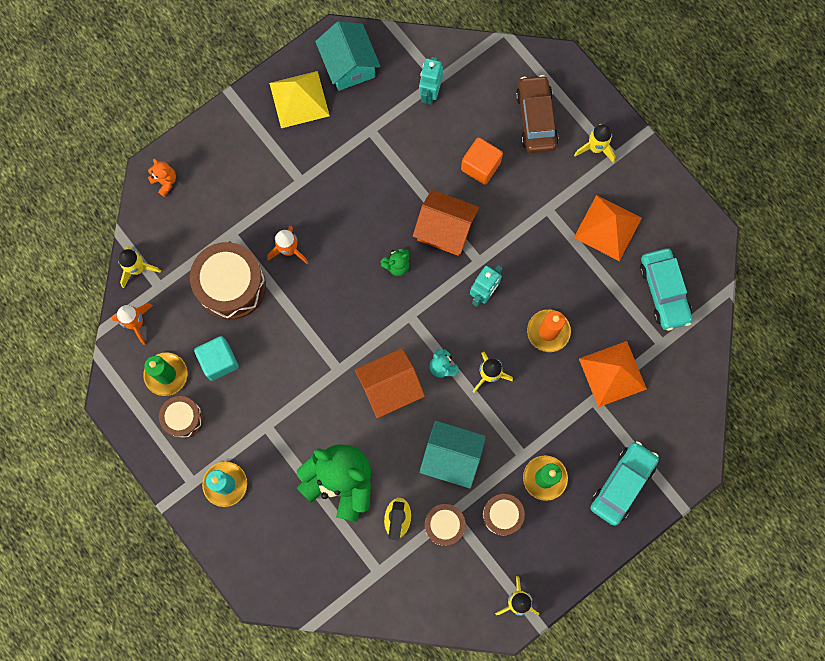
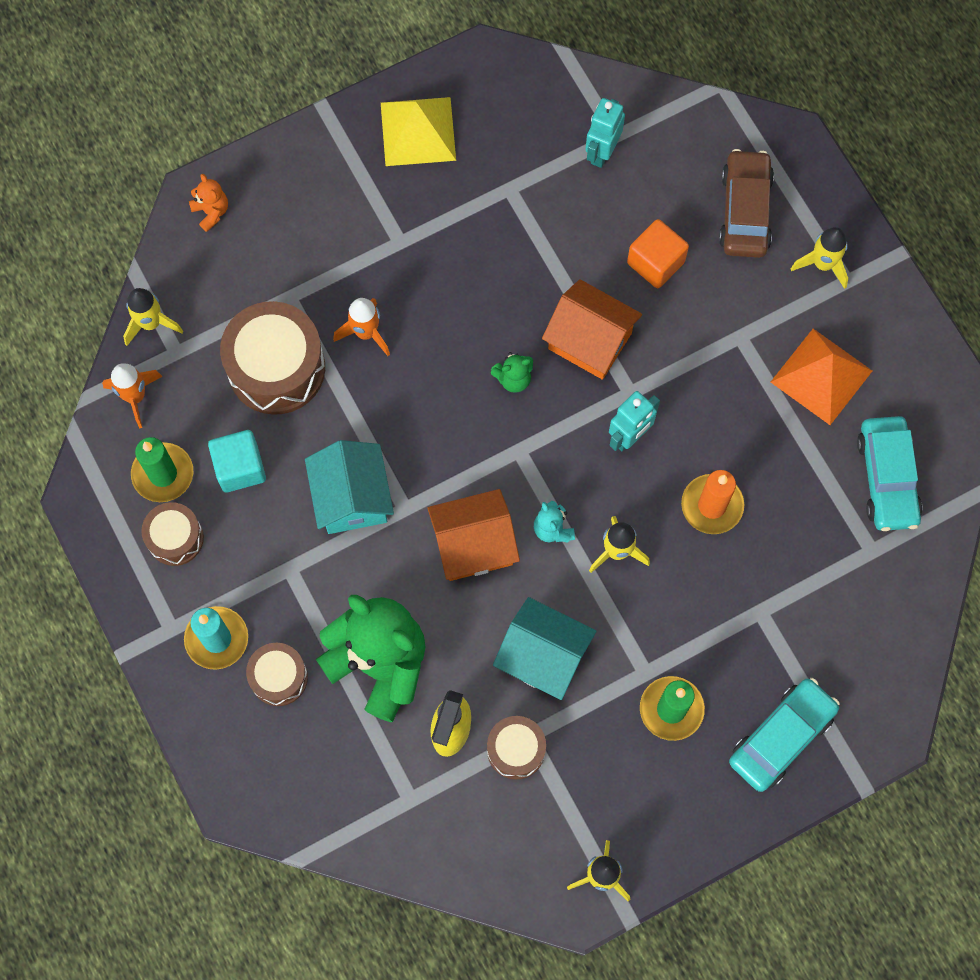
camera: 10 degrees right, 5 degrees down
turquoise house [315,21,380,91] -> turquoise house moved to [305,440,394,534]
brown drum [482,494,525,536] -> brown drum moved to [246,643,308,706]
orange pyramid [579,341,647,407] -> none

